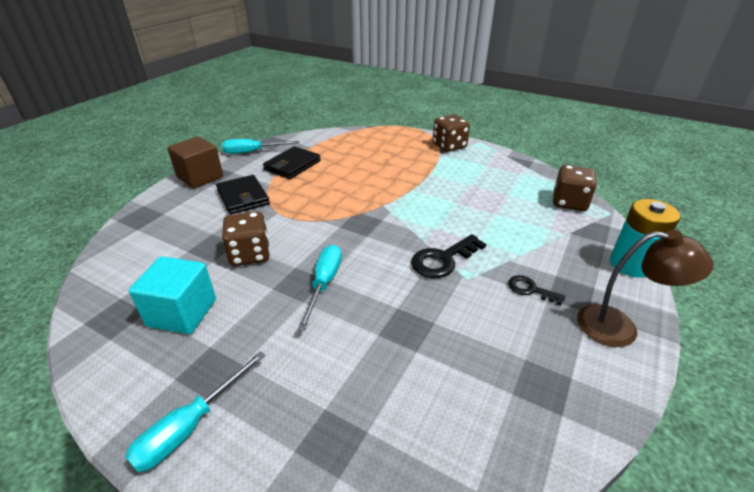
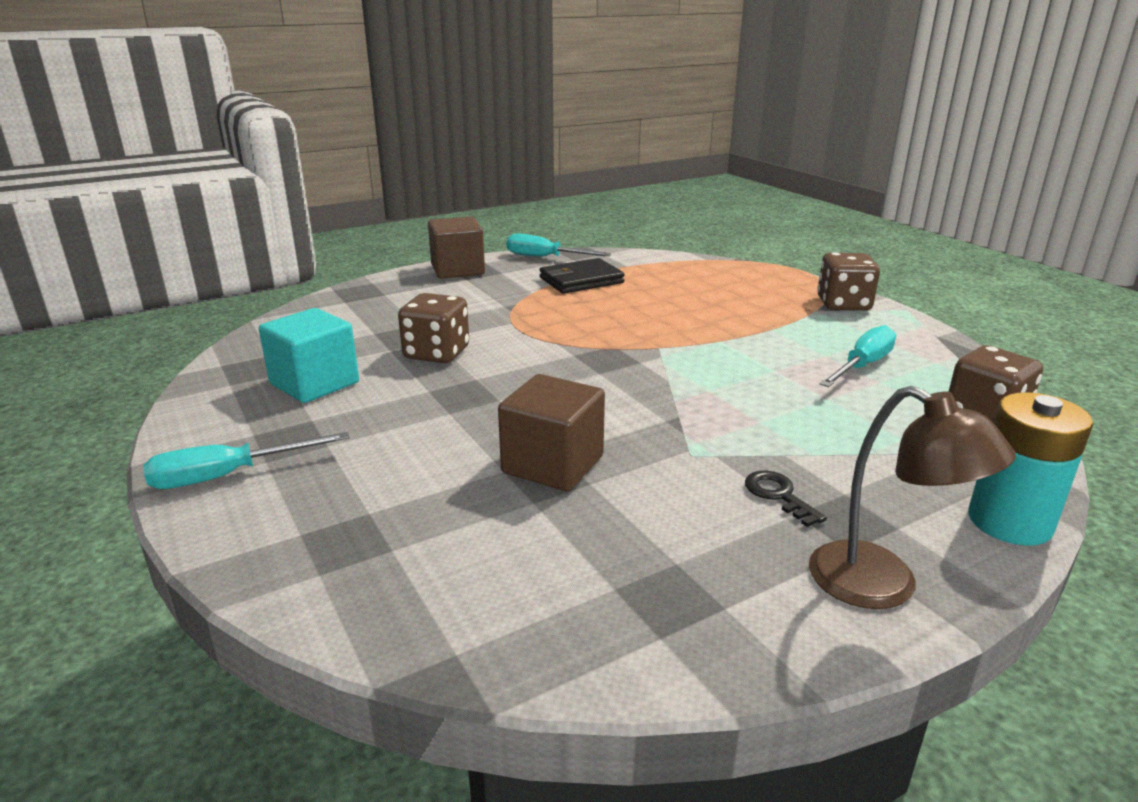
camera: 30 degrees right, 10 degrees down
black wallet [216,175,270,215] -> none
turquoise screwdriver [297,245,342,331] -> turquoise screwdriver moved to [820,325,896,387]
black key [411,234,486,278] -> none
none -> brown cube [498,374,605,491]

